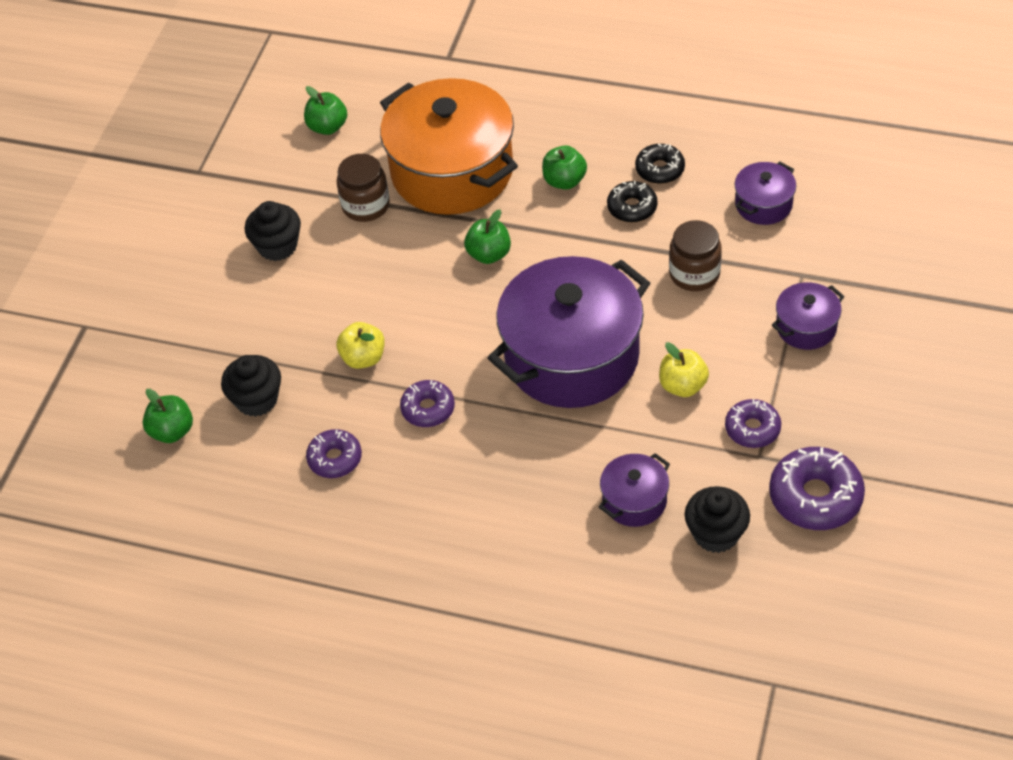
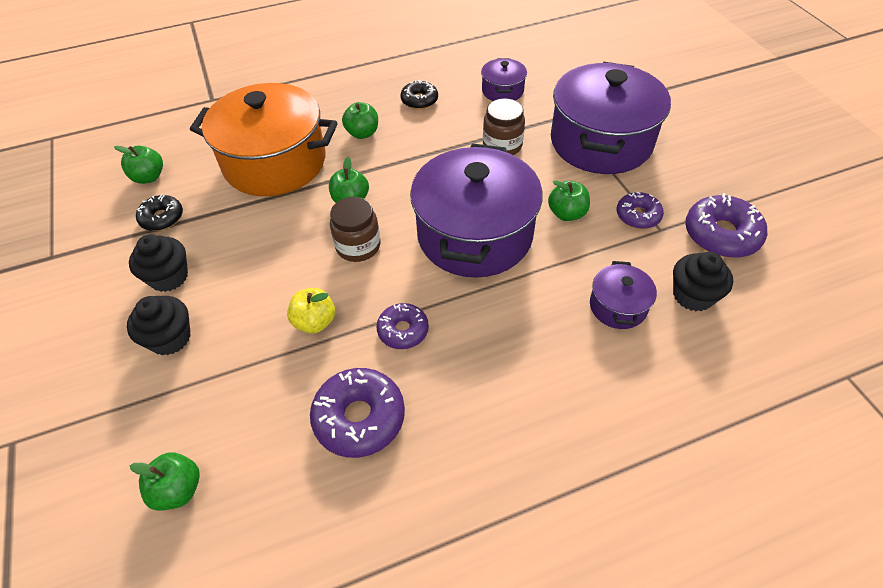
camera: 40 degrees left, 0 degrees up
black cupcake [221,355,281,417] -> black cupcake moved to [127,296,191,355]
purple donut [306,429,362,478] -> purple donut [310,368,405,458], size x1.63
brown jar [337,154,390,222] -> brown jar moved to [330,197,380,262]
black donut [607,181,657,223] -> black donut moved to [136,194,183,231]
yellow apple [659,342,709,397] -> green apple [548,180,590,221]
purple pot [772,282,845,350] -> purple pot [551,62,671,174], size x2.22

